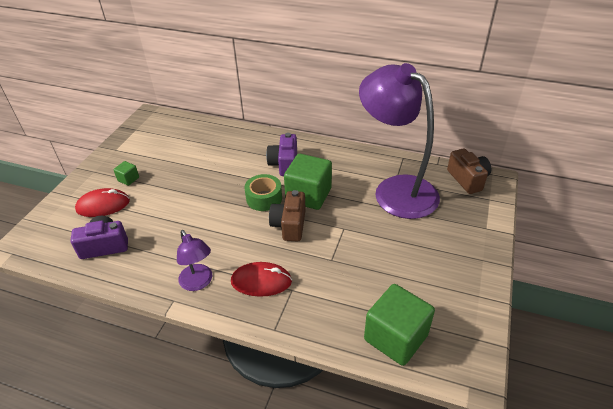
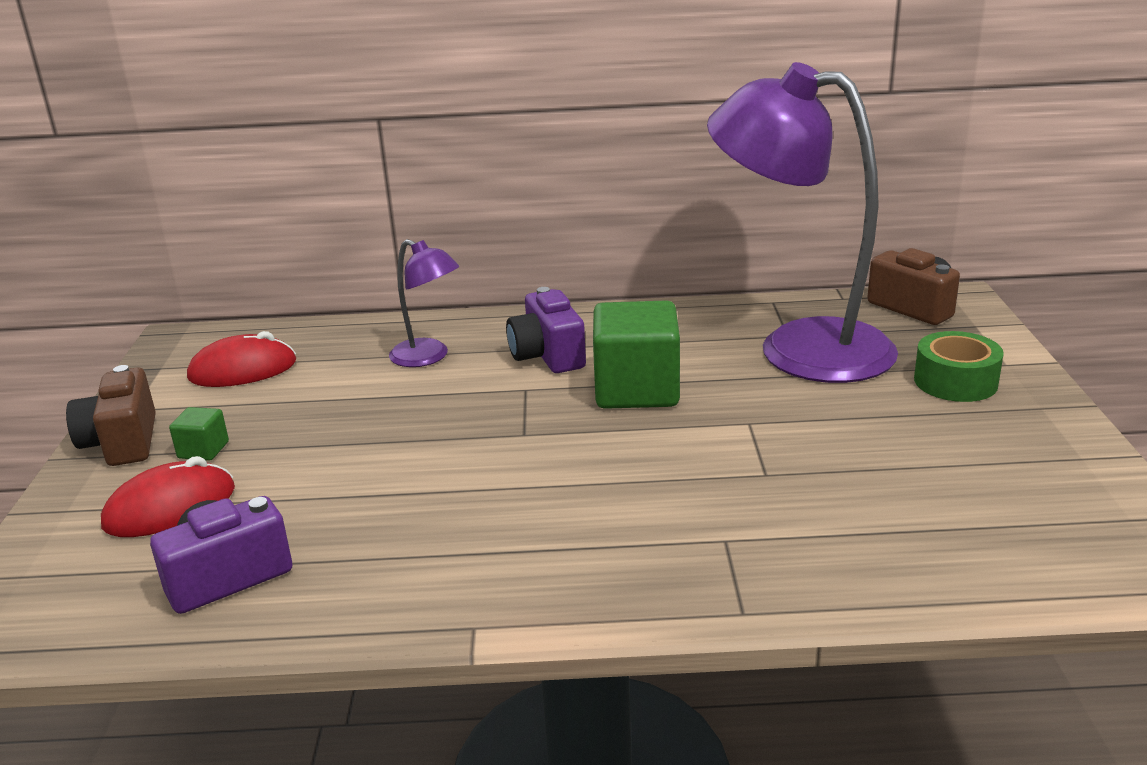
camera: 20 degrees left, 15 degrees down
purple lamp [177,230,212,291] -> purple lamp moved to [389,239,459,367]
red mouse [231,262,292,297] -> red mouse moved to [187,331,296,387]
green tape [244,174,282,211] -> green tape moved to [914,331,1004,402]
brown camera [269,190,306,241] -> brown camera moved to [66,365,156,466]
green cube [364,284,435,366] -> none

